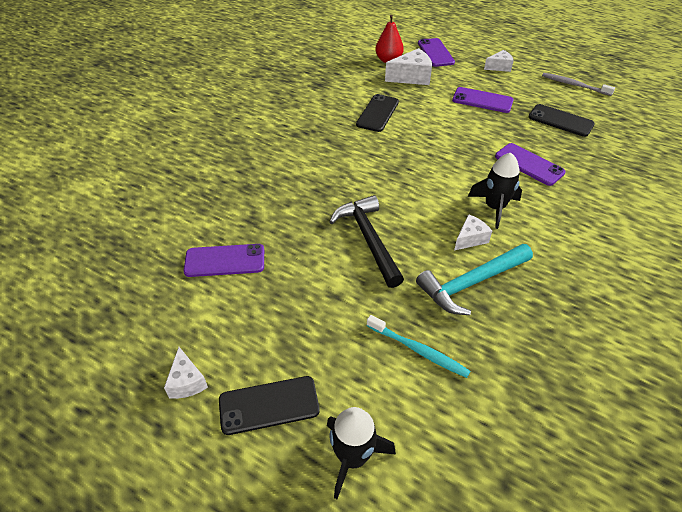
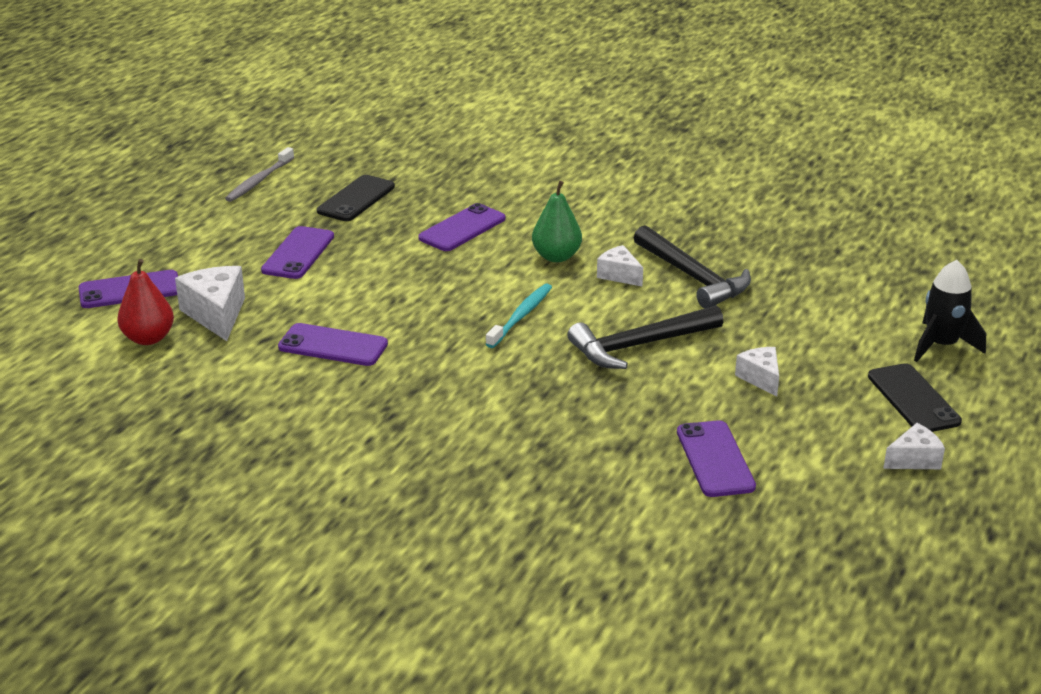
camera: 95 degrees left, 15 degrees down
black phone [356,94,399,132] -> purple phone [278,323,388,366]
turquoise toothbrush [367,315,470,378] -> turquoise toothbrush moved to [486,284,552,348]
turquoise hammer [416,244,533,315] -> black hammer [634,225,751,309]
black rocket [468,153,522,229] -> green pear [532,181,582,262]
white cheese [484,50,514,72] -> white cheese moved to [735,347,779,397]

